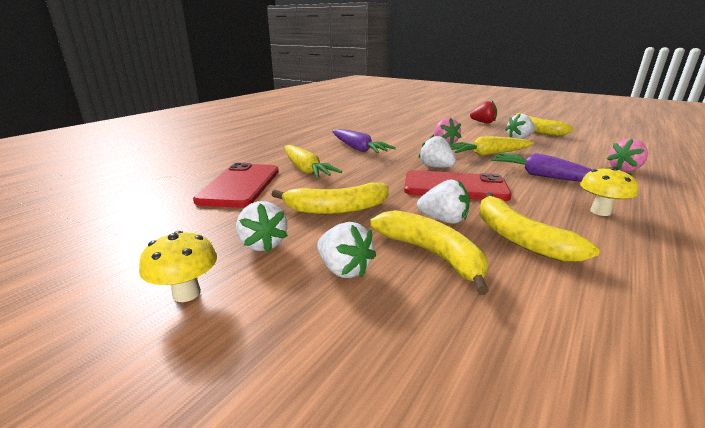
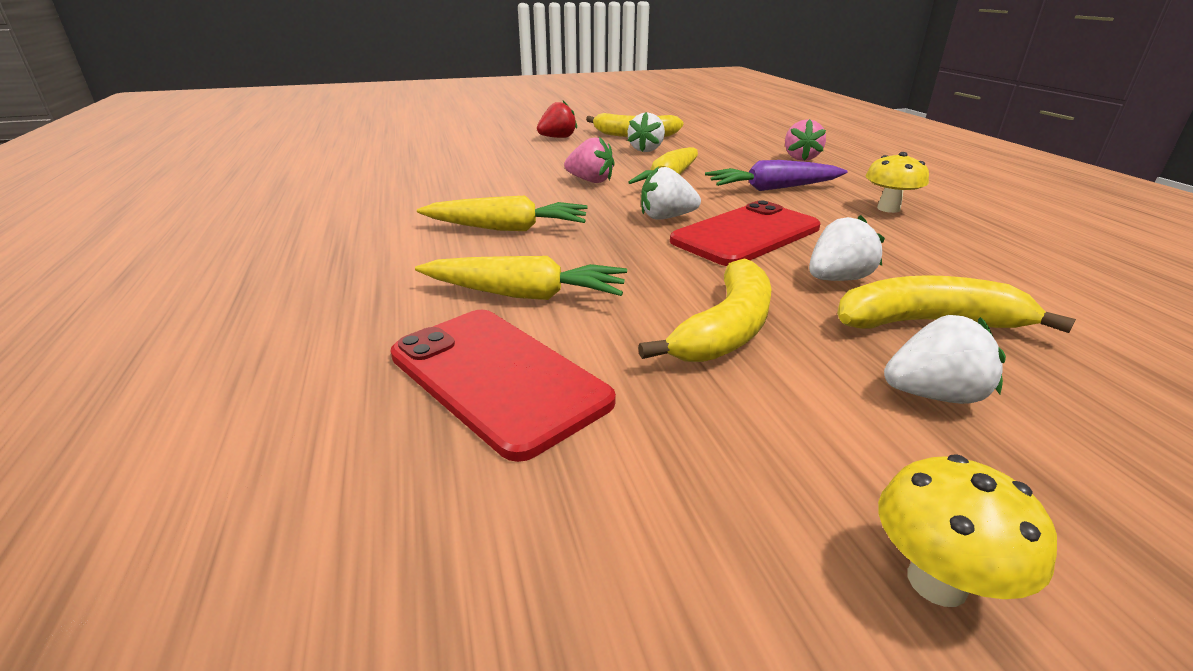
camera: 50 degrees left, 5 degrees up
white strawberry [236,201,288,253] -> none
purple carrot [332,129,396,153] -> yellow carrot [417,196,588,231]
yellow banana [479,192,600,262] -> none

